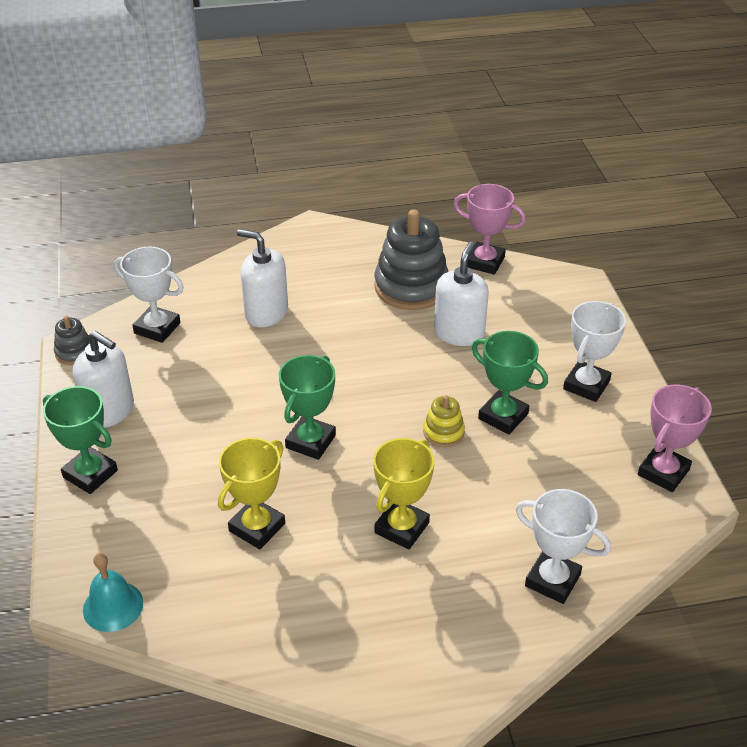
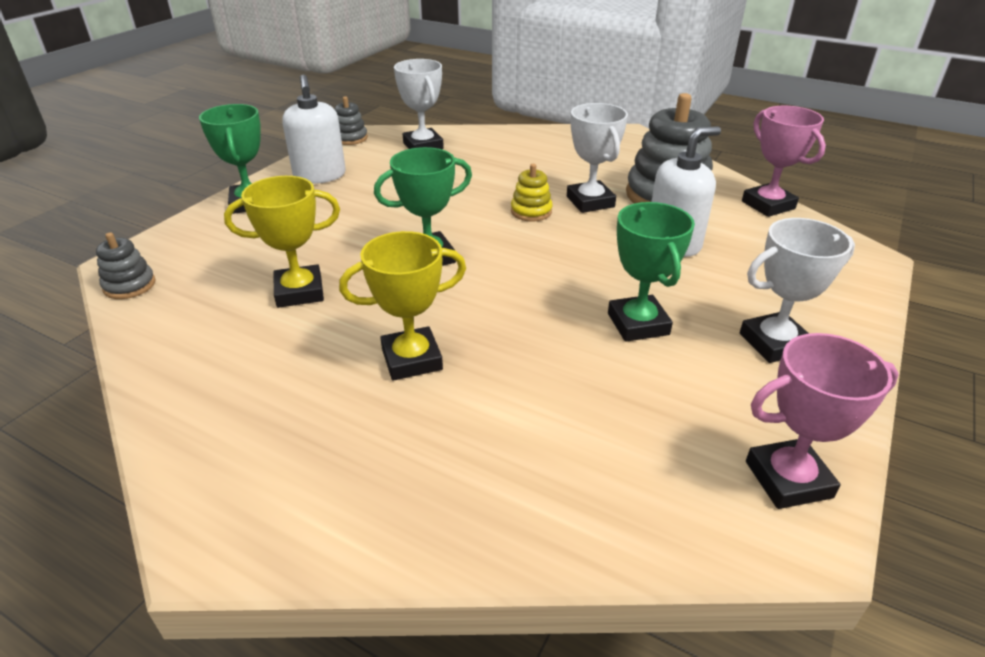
camera: 40 degrees right, 5 degrees down
turquoise bell [83,553,143,632] -> grey stacking toy [96,232,155,299]
white soap dispenser [237,229,288,327] -> none
yellow stacking toy [423,395,465,447] -> yellow stacking toy moved to [511,164,553,222]
white trophy [515,489,611,604] -> white trophy moved to [567,103,628,213]

